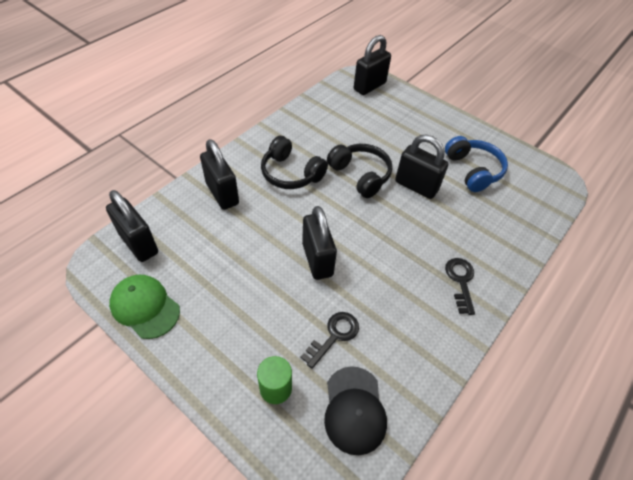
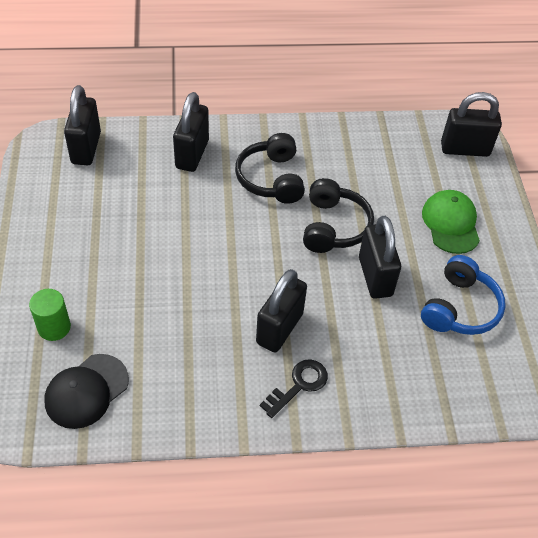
camera: 45 degrees right, 0 degrees up
green cap [109,275,180,339] -> green cap moved to [422,190,480,254]
black key [300,312,359,369] -> none
black padlock [302,206,337,280] -> black padlock moved to [256,269,307,352]

